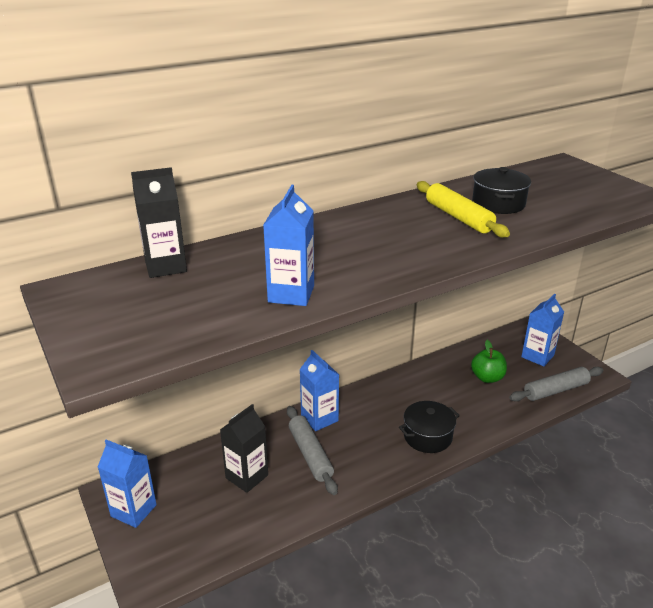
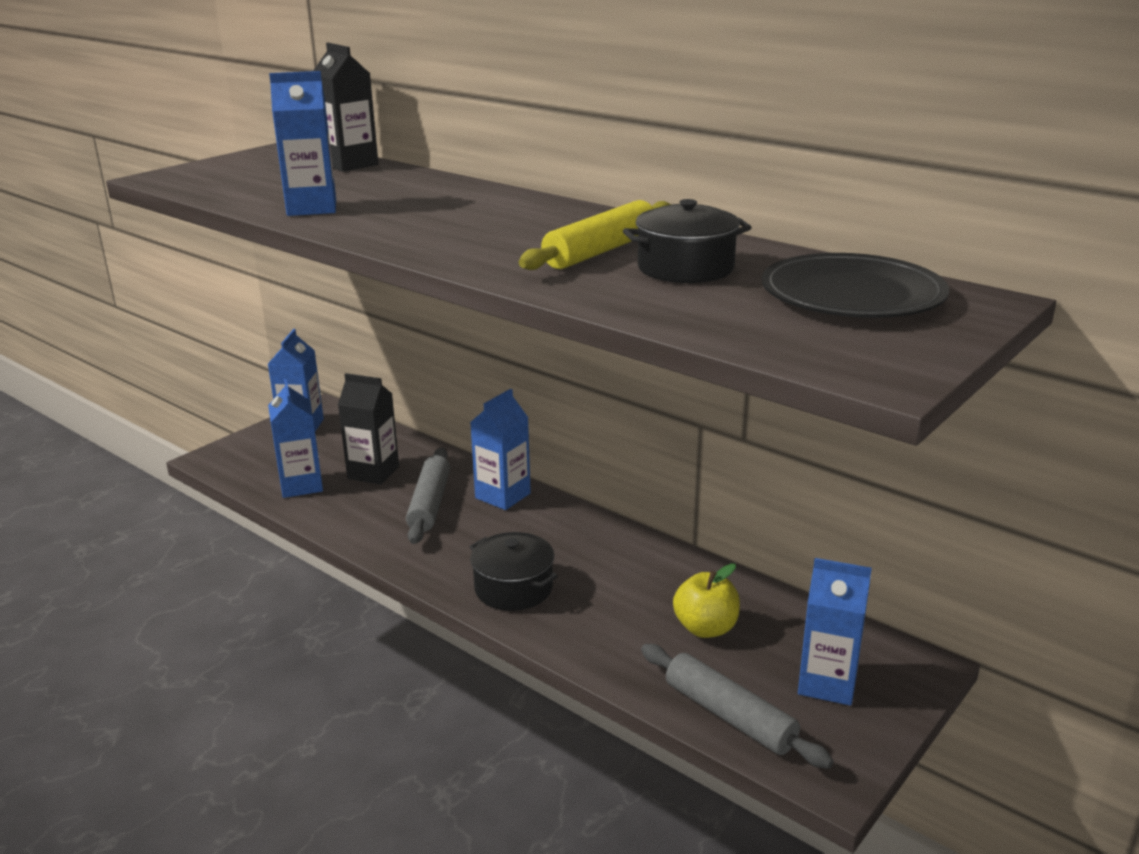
camera: 70 degrees right, 5 degrees down
grey rolling pin [287,406,338,495] -> grey rolling pin turned 45 degrees counterclockwise [406,447,450,544]
green apple [471,340,507,383] -> yellow apple [673,564,740,638]
none -> blue carton [268,379,323,498]
none -> black plate [762,253,949,318]

